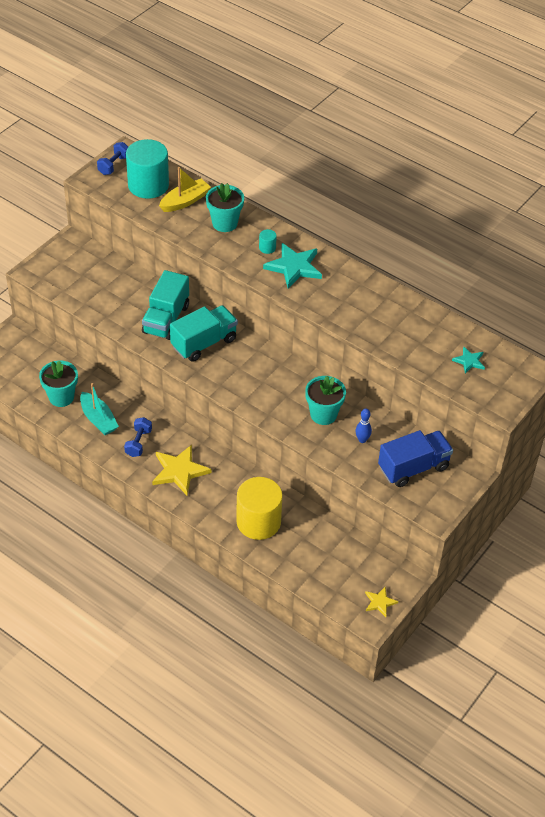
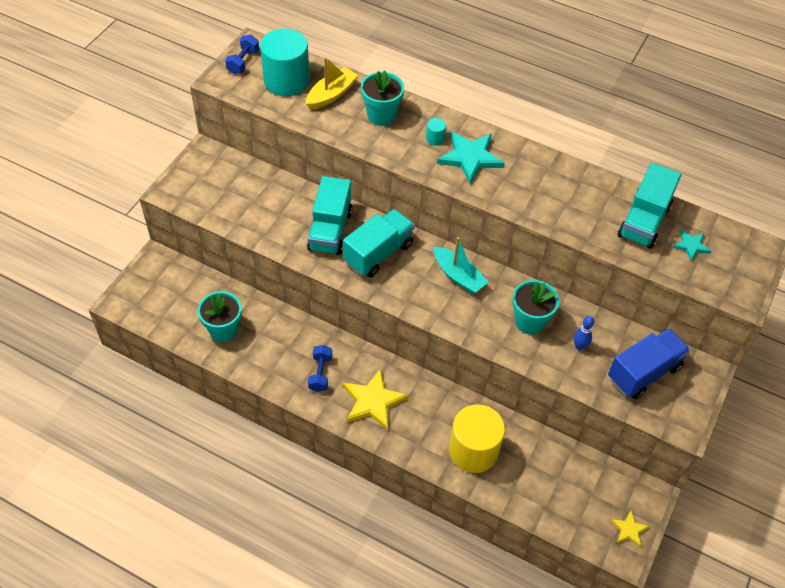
camera: 10 degrees left, 5 degrees up
turquoise boat [80,383,119,435] -> turquoise boat moved to [433,237,489,294]
none -> turquoise truck [618,163,681,249]

